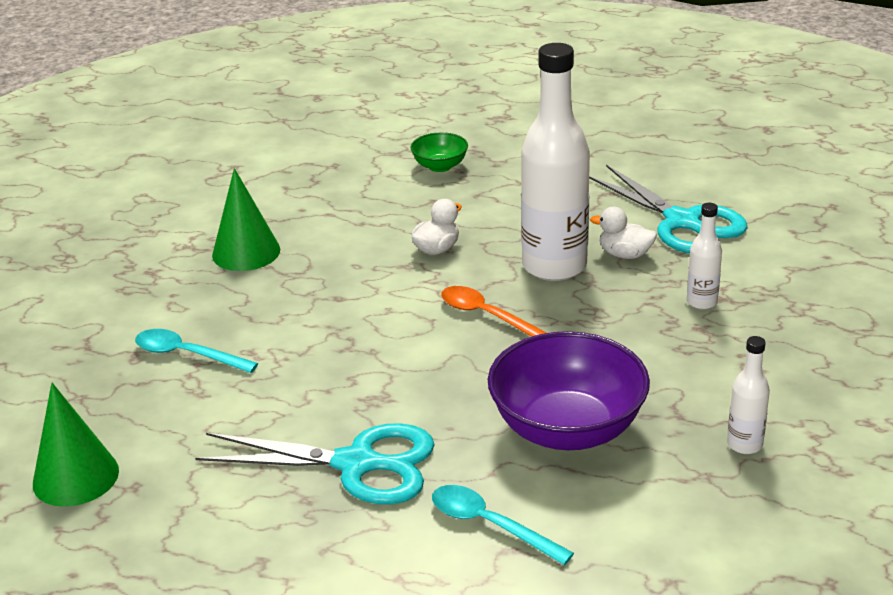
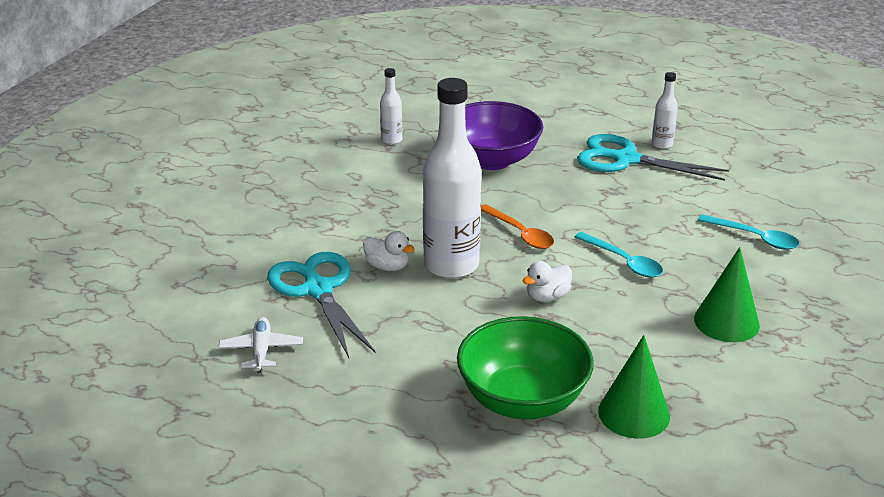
camera: 170 degrees left, 0 degrees up
green cone [33,383,119,507] -> green cone moved to [598,335,670,439]
green bowl [410,132,468,172] -> green bowl [457,316,594,419], size x2.05
turquoise spoon [432,485,574,565] -> turquoise spoon moved to [575,232,663,278]
white bottle [687,203,722,309] -> white bottle moved to [652,72,678,149]
none -> white plane [218,317,303,373]

